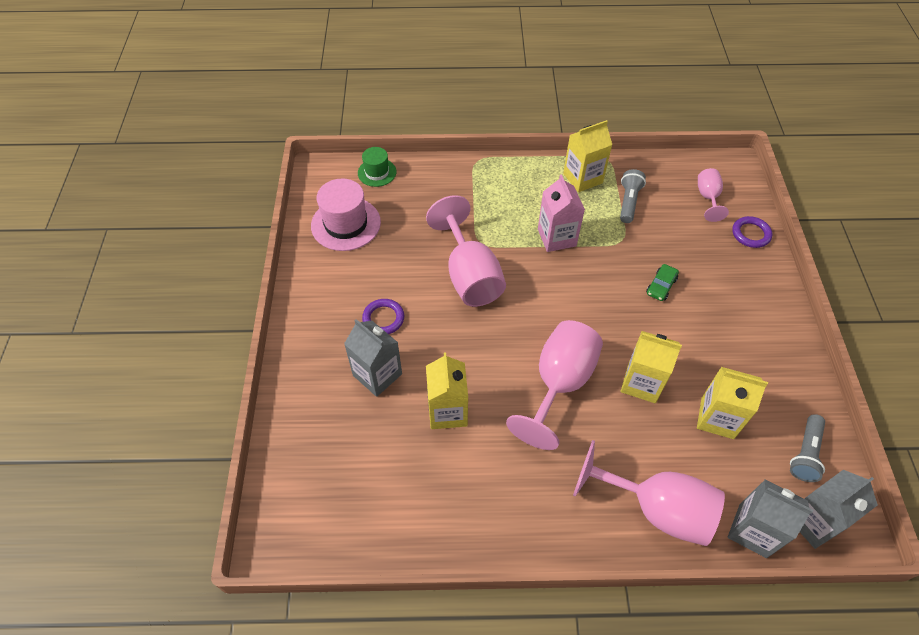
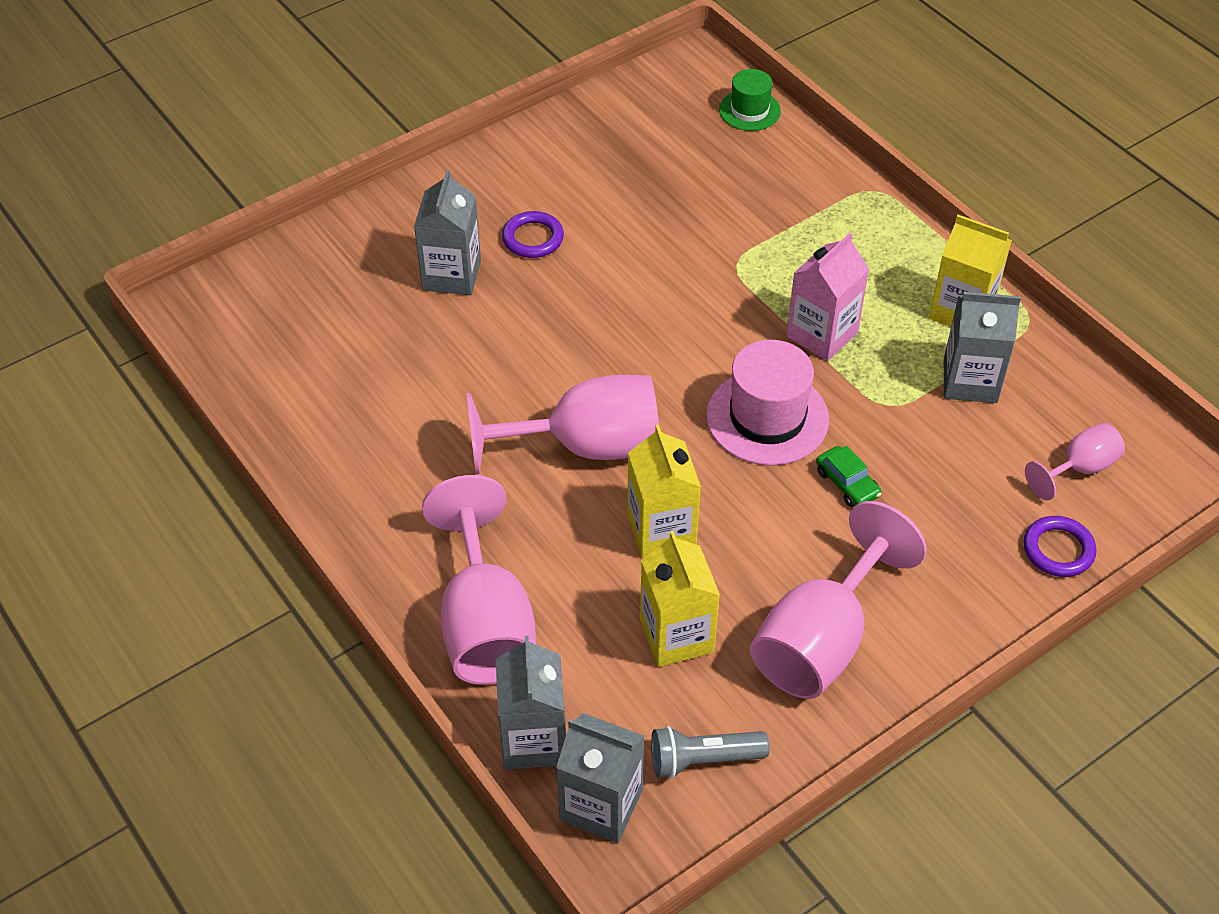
camera: 55 degrees right, 5 degrees down
pink hat [311,179,381,251] -> pink hat moved to [706,340,829,465]
pink goblet [426,195,506,307] -> pink goblet moved to [750,501,927,699]
yellow carton [426,352,468,429] -> none
grey flashlight [620,169,646,223] -> grey carton [944,292,1021,403]
green car [646,264,679,301] -> green car turned 120 degrees counterclockwise [816,446,881,507]

